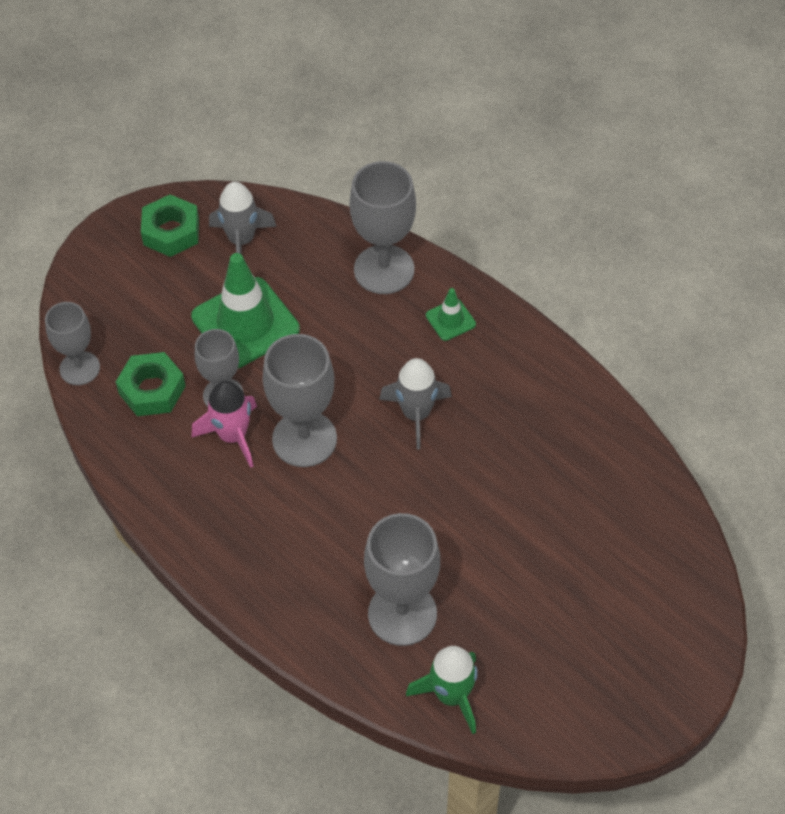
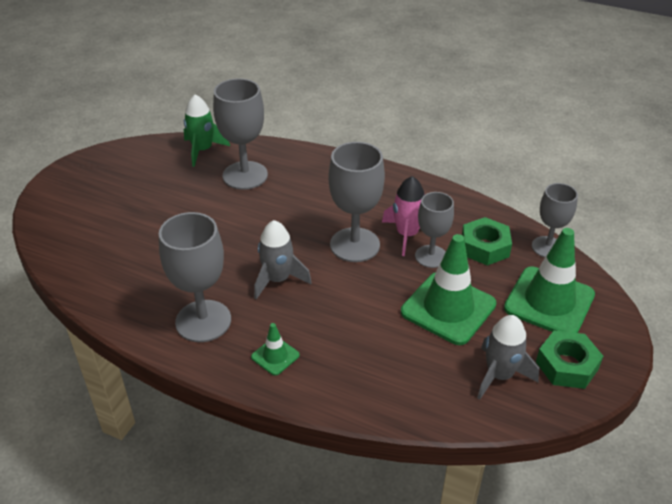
camera: 160 degrees right, 15 degrees down
grey goblet [350,161,416,294] -> grey goblet moved to [159,212,231,342]
none -> green traffic cone [504,228,595,333]

